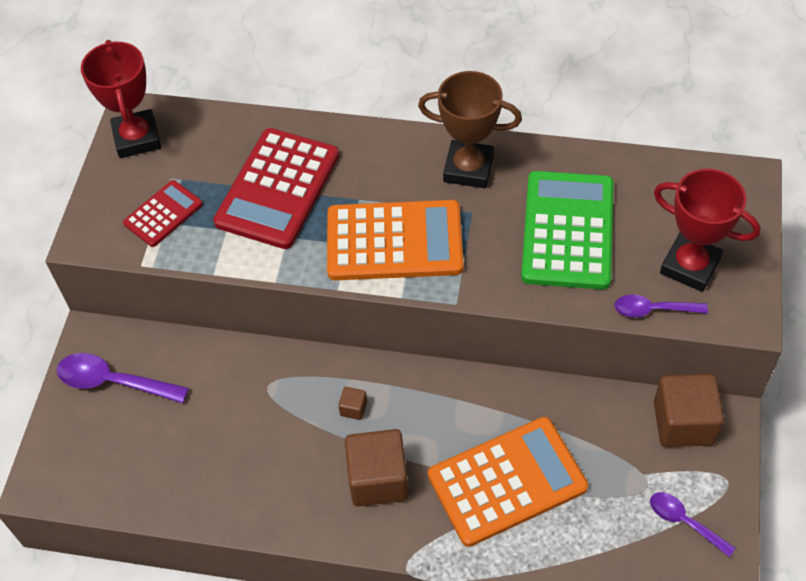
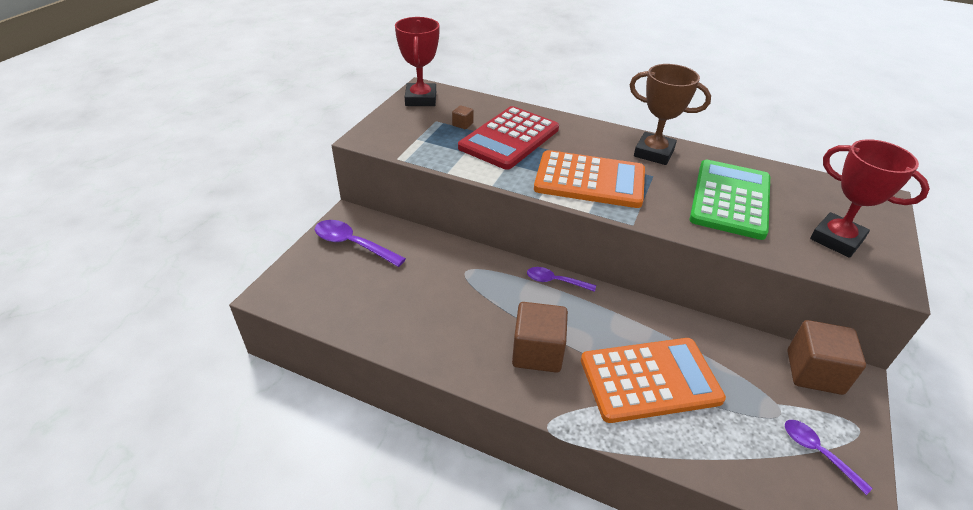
camera: 10 degrees right, 15 degrees down
red calculator [123,180,203,247] -> none
brown cube [338,387,367,420] -> brown cube moved to [452,105,474,129]
purple spoon [614,294,708,318] -> purple spoon moved to [527,267,596,292]

